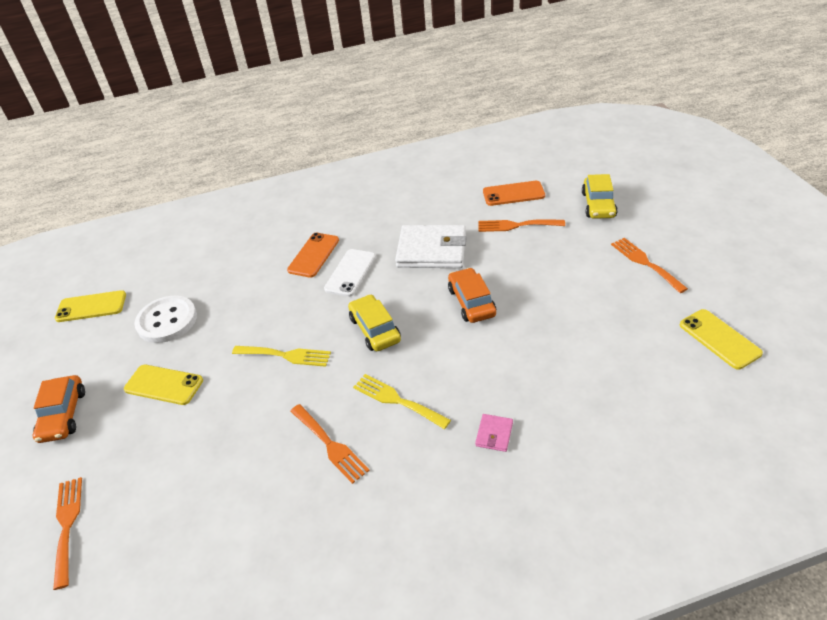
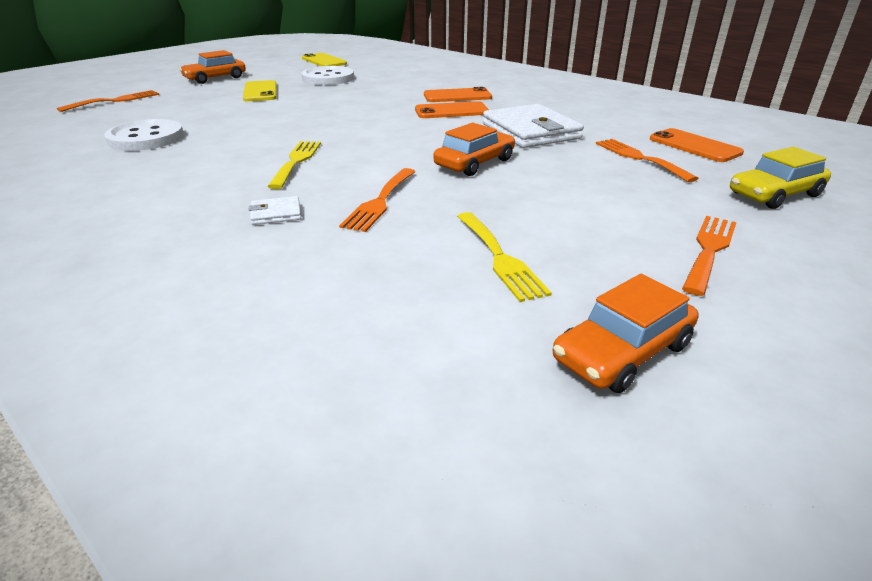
camera: 55 degrees right, 10 degrees down
yellow fork [232,346,331,367] -> yellow fork moved to [457,212,552,302]
orange fork [290,404,370,484] -> orange fork moved to [339,168,415,232]
white phone [324,249,376,297] -> orange phone [415,101,489,118]
yellow car [348,294,401,351] -> none
pink wallet [475,414,513,452] -> white wallet [249,196,301,225]
yellow phone [680,309,763,370] -> orange car [553,274,698,393]
none -> white button [104,119,184,151]

